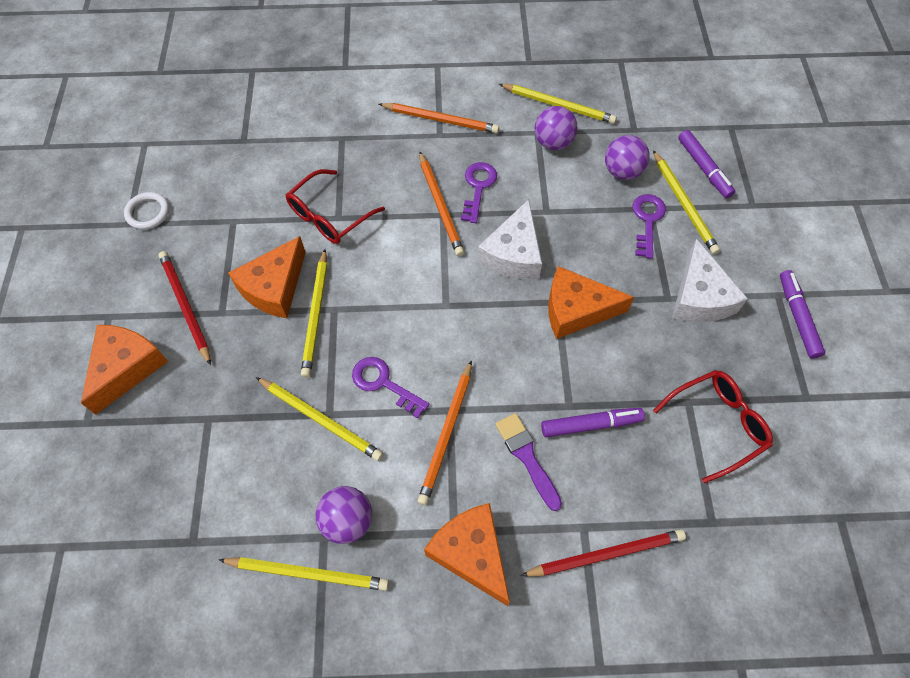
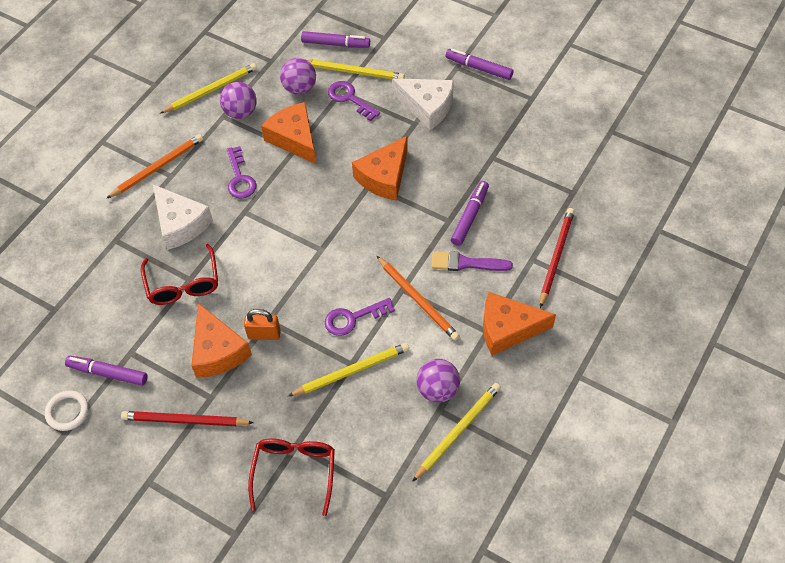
camera: 55 degrees left, 5 degrees down
orange cheese [81,325,168,415] -> orange cheese moved to [261,102,316,164]
yellow pencil [301,249,327,378] -> orange padlock [244,309,281,340]
orange pencil [419,151,464,256] -> none
purple key [461,162,497,223] -> purple key turned 150 degrees counterclockwise [227,146,257,198]
white cheese [477,199,542,279] -> white cheese moved to [153,184,213,250]
red glasses [653,370,773,483] -> red glasses moved to [248,439,335,516]
none -> purple marker [65,356,147,386]

